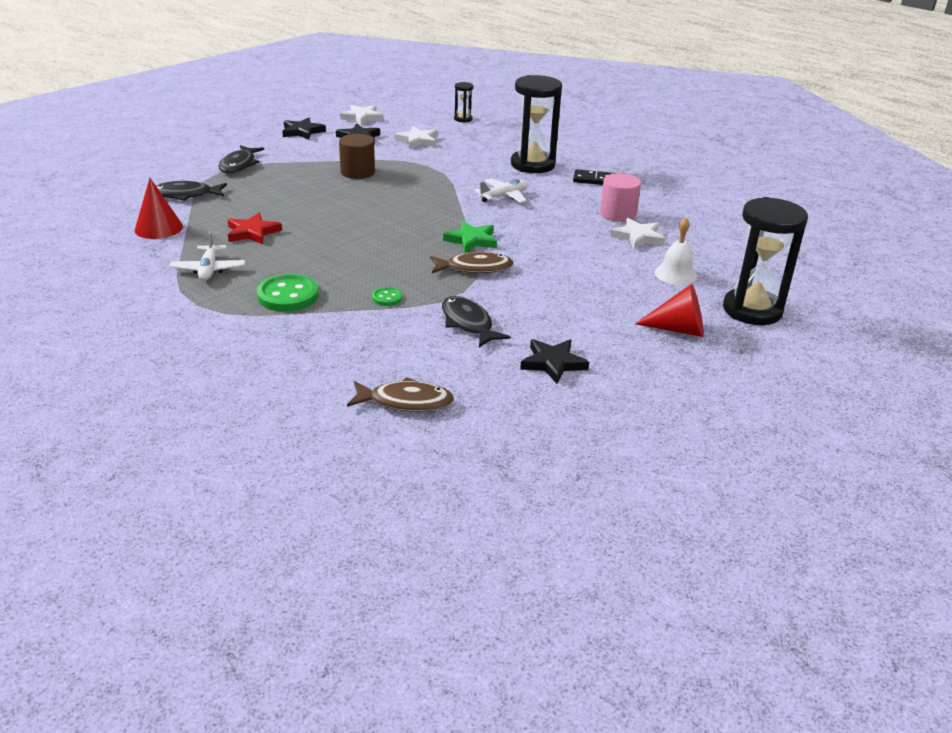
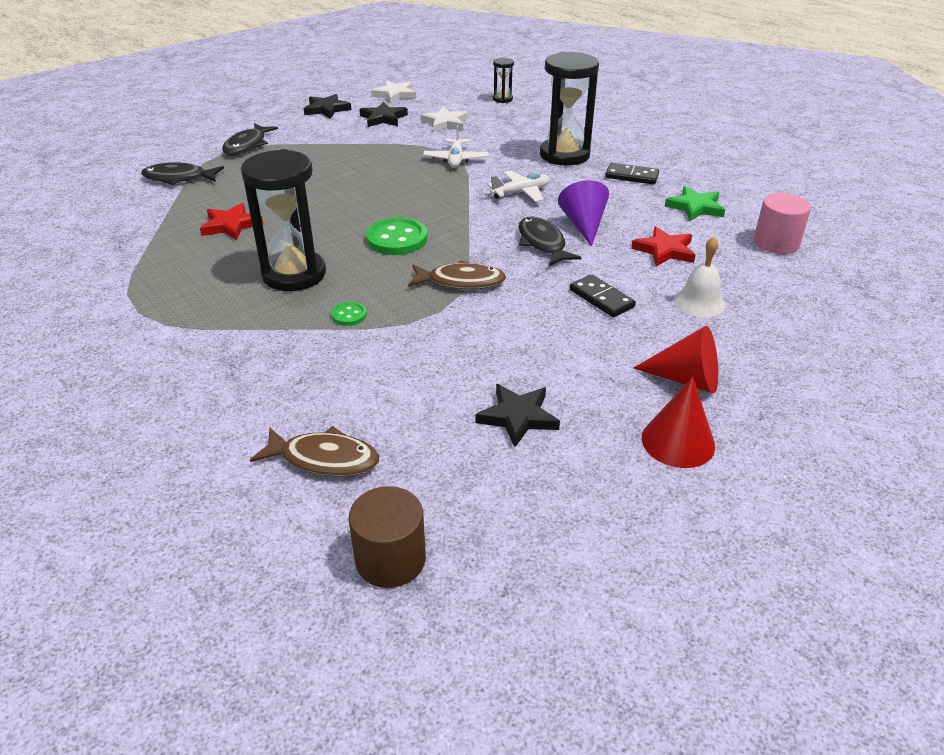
camera: 10 degrees right, 5 degrees up
red cone [135,178,183,239] -> red cone moved to [642,377,715,468]
white plane [170,231,246,281] -> white plane moved to [423,125,489,168]
green button [257,274,319,312] -> green button moved to [366,217,427,255]
brown cylinder [339,134,375,179] -> brown cylinder moved to [349,486,426,588]
black fish [442,296,510,348] -> black fish moved to [519,217,582,266]
green star [443,221,497,253] -> green star moved to [665,186,725,221]
pink cylinder [600,173,641,222] -> pink cylinder moved to [754,193,811,254]
white star [610,218,665,249] -> red star [631,226,695,266]
black hourglass [723,197,808,325] -> black hourglass moved to [241,149,326,291]
none -> purple cone [558,180,609,246]
none -> black domino [570,274,636,317]

